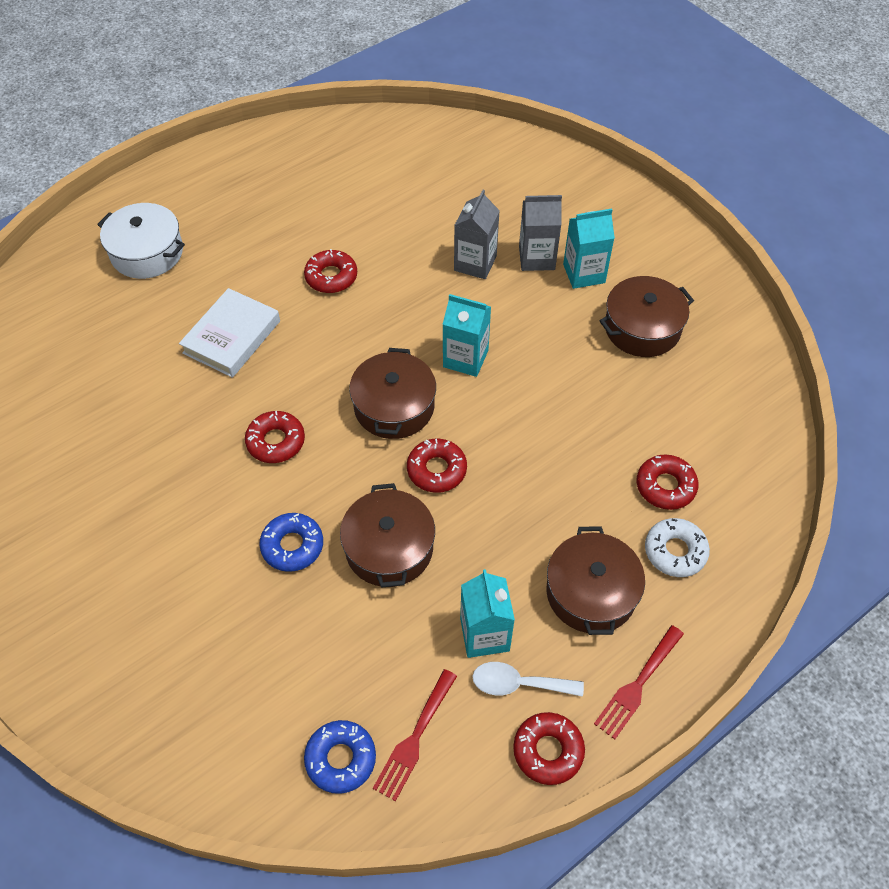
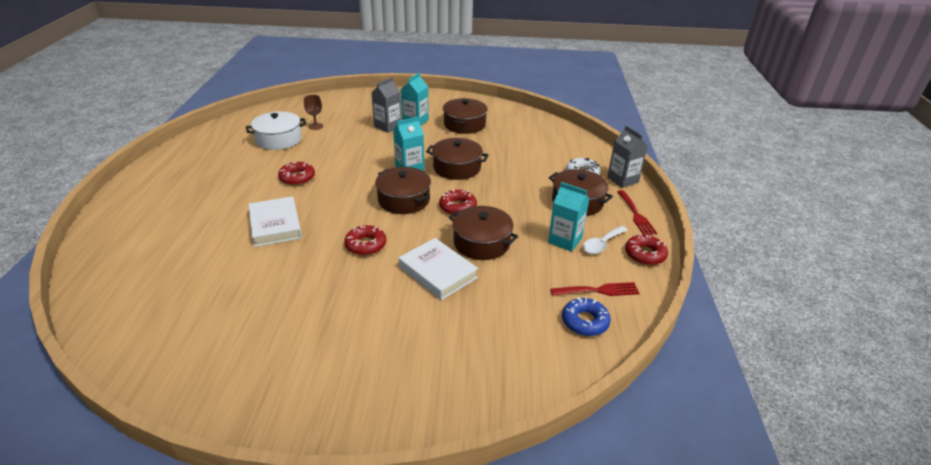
camera: 50 degrees left, 20 degrees down
white pot [97,203,185,279] -> white pot moved to [246,112,306,150]
blue donut [259,513,323,572] -> white book [399,238,478,300]
red fork [373,669,457,801] -> red fork turned 75 degrees counterclockwise [550,282,640,296]
grey carton [454,190,500,279] -> grey carton moved to [607,125,648,188]
red donut [636,454,698,510] -> none
none -> brown goblet [304,95,323,130]
none -> brown pot [426,138,488,180]

